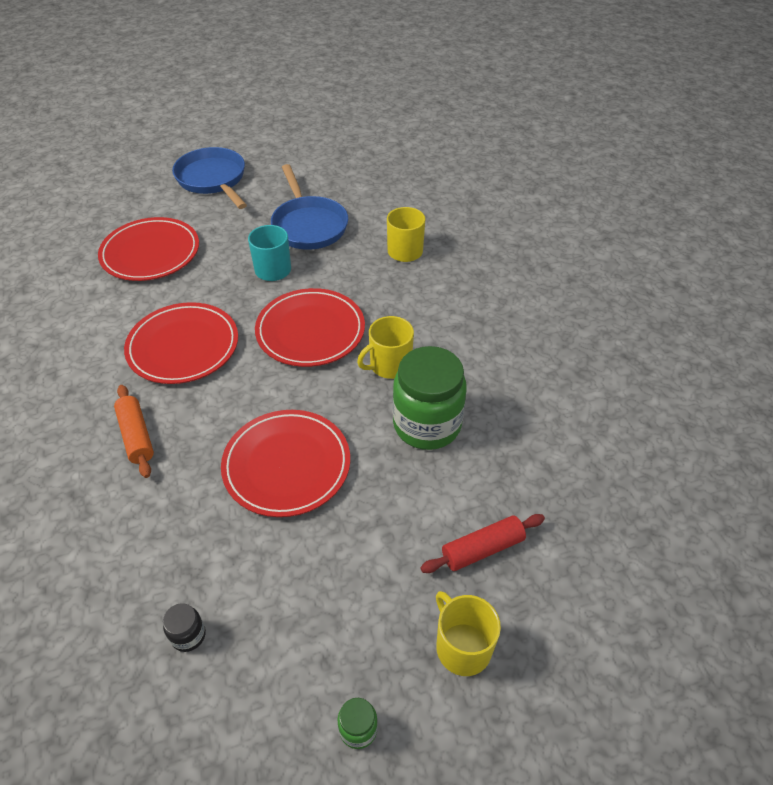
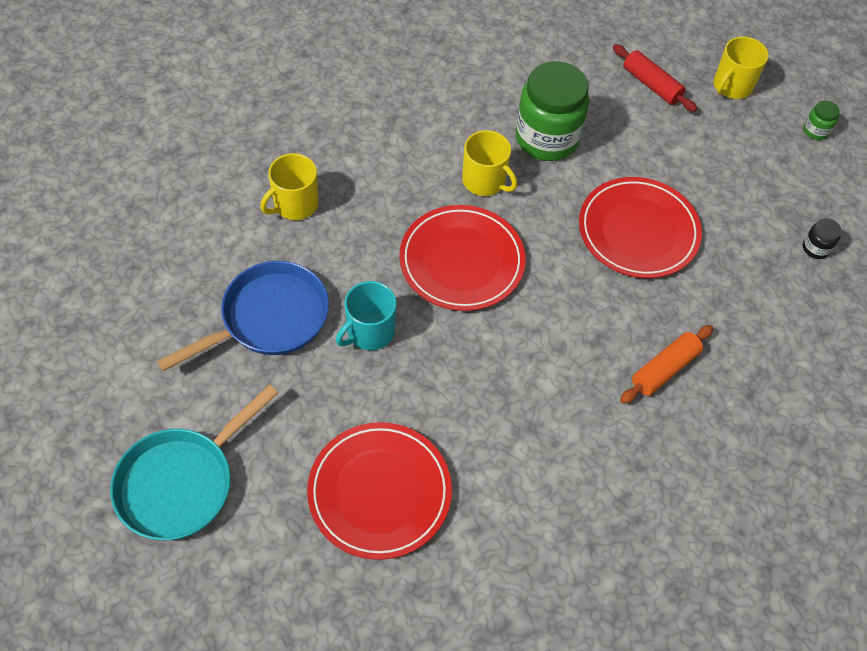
camera: 110 degrees left, 10 degrees up
red plate [124,302,238,384] -> none
blue pan [172,147,247,209] -> turquoise pan [110,384,278,540]

